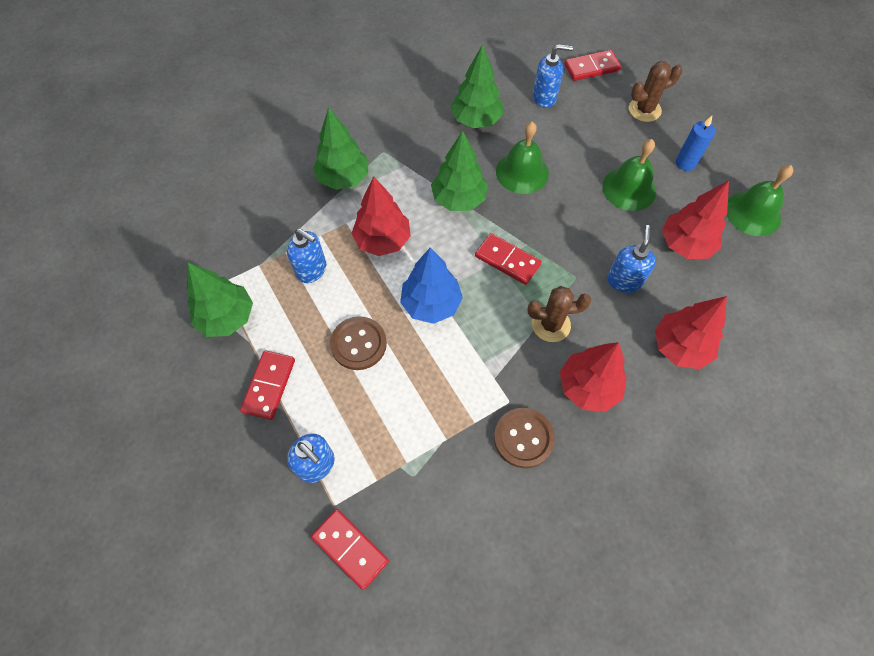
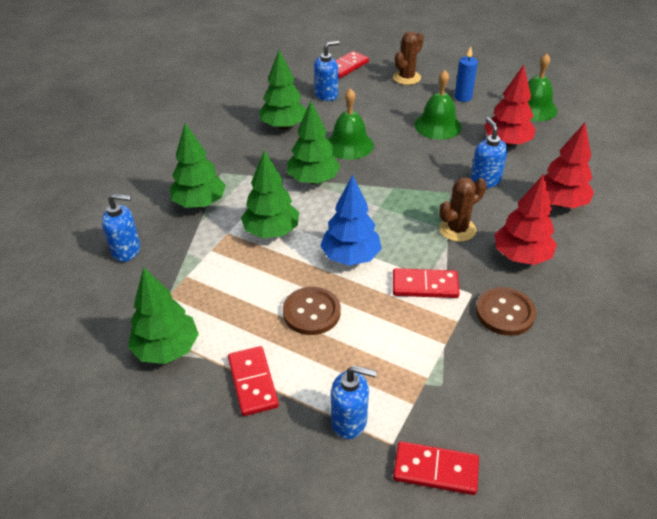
camera: 30 degrees left, 20 degrees down
blue soap dispenser [287,228,326,283] -> blue soap dispenser moved to [102,193,141,262]
red tree [351,176,411,256] -> green tree [241,150,299,238]
red domino [475,233,541,285] -> red domino moved to [393,268,460,298]

